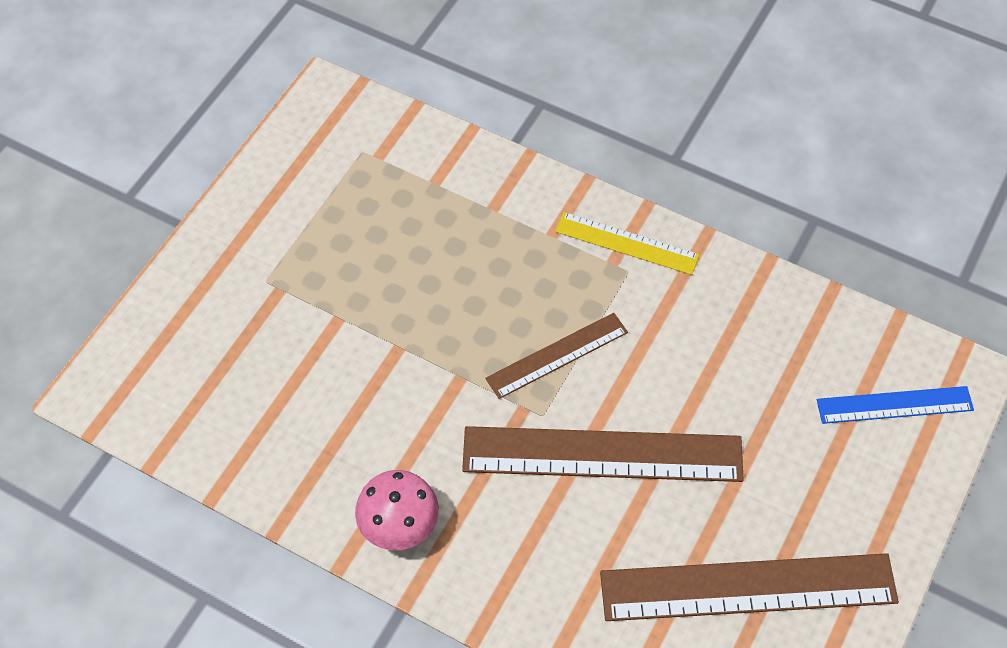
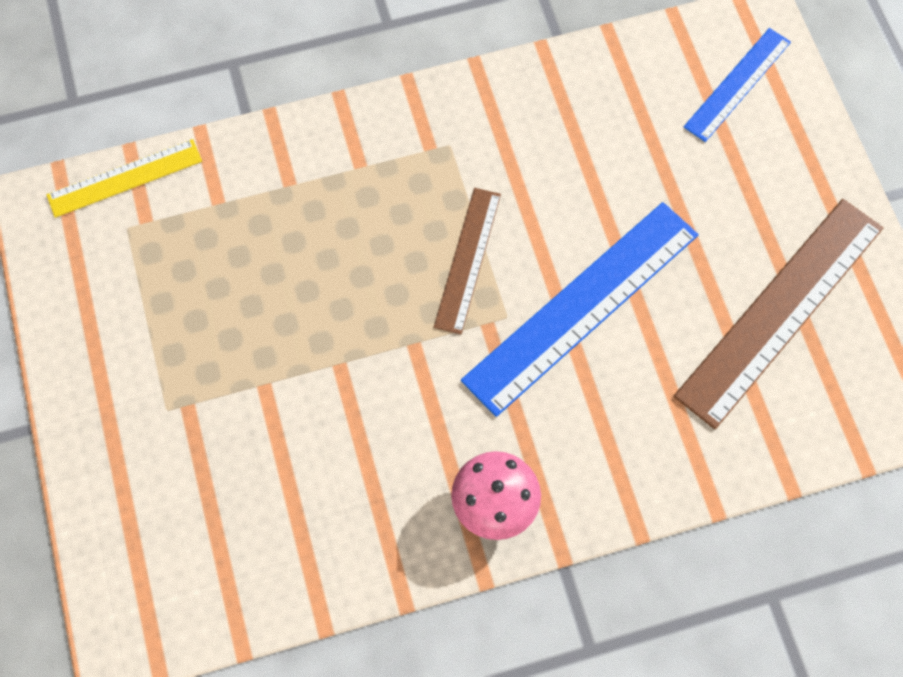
camera: 45 degrees left, 10 degrees up
brown ruler [462,426,744,482] -> blue ruler [461,202,699,417]
yellow ruler [555,212,700,275] -> yellow ruler moved to [46,139,202,218]

